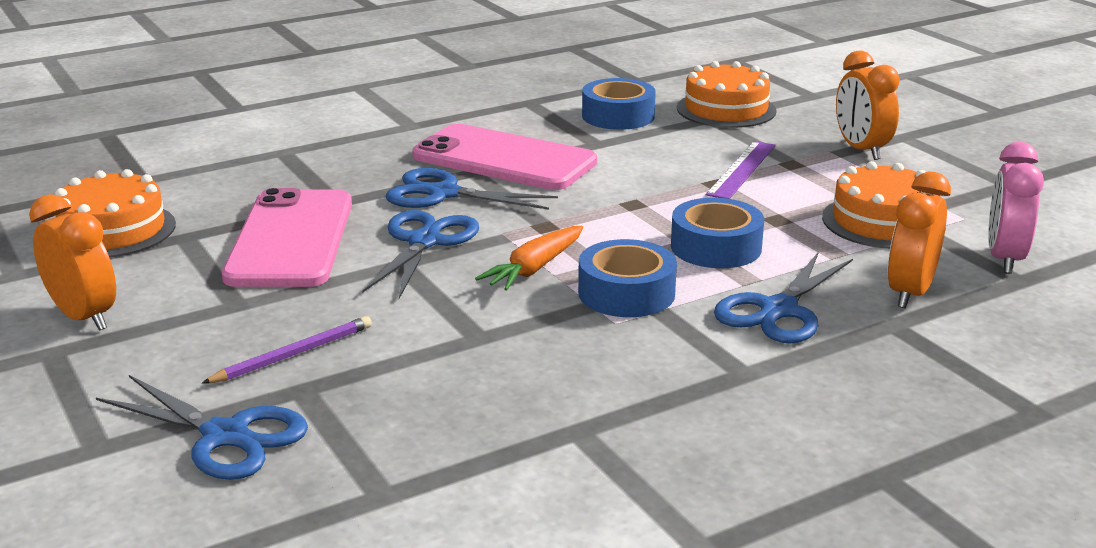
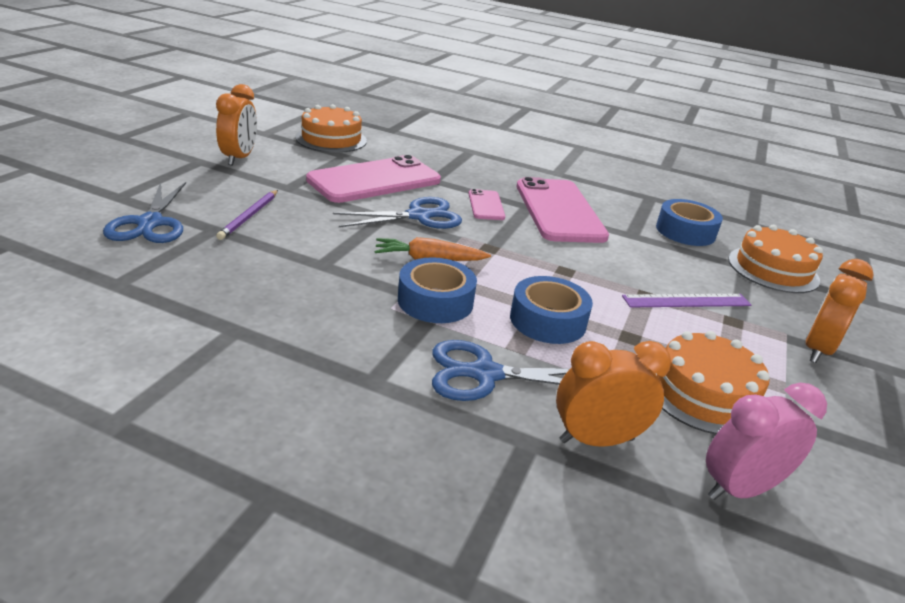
camera: 50 degrees right, 5 degrees up
purple pencil [202,316,372,384] -> purple pencil turned 90 degrees clockwise [216,190,278,240]
blue scissors [386,168,558,210] -> pink phone [469,189,505,220]

